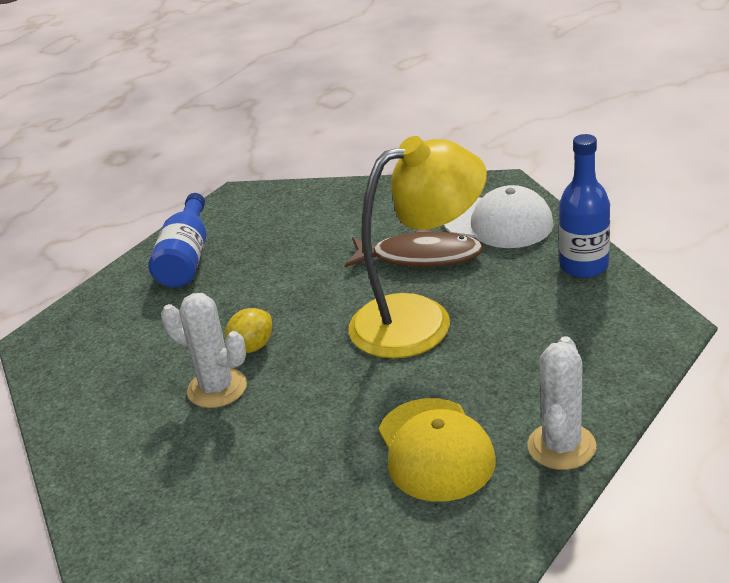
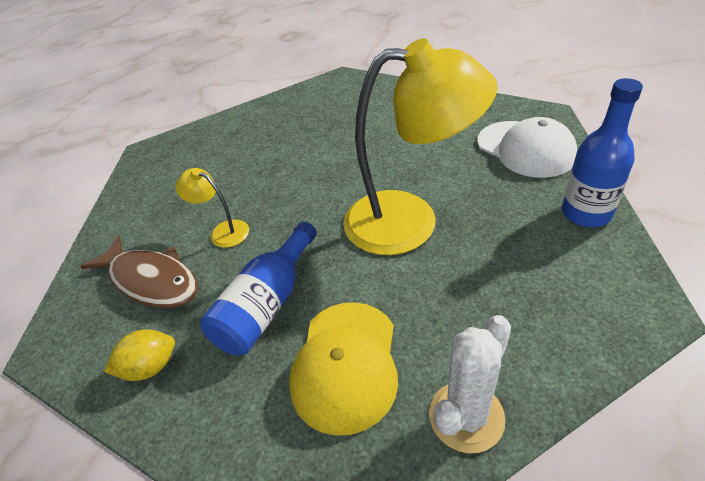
camera: 25 degrees right, 10 degrees up
blue bottle [148,193,206,288] -> blue bottle moved to [200,221,317,355]
white cactus [161,293,247,408] -> yellow lamp [175,168,249,248]
yellow lemon [225,308,272,353] -> yellow lemon moved to [104,329,175,381]
brown fish [345,229,484,267] -> brown fish moved to [80,235,198,308]

